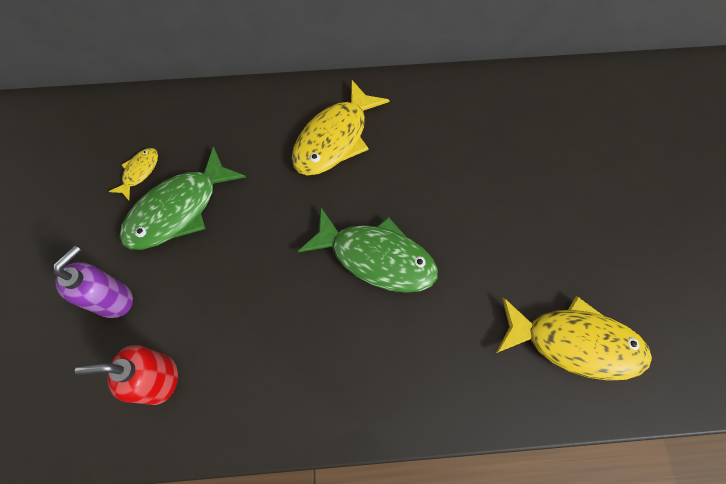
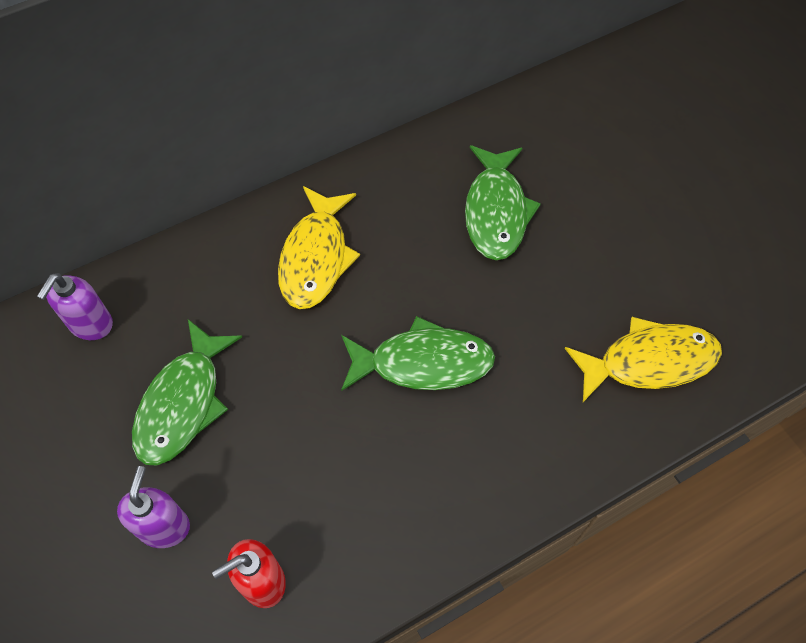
camera: 25 degrees left, 5 degrees down
yellow fish [109,148,158,200] -> none
none -> purple soap dispenser [37,273,113,340]
none -> green fish [465,145,541,260]

